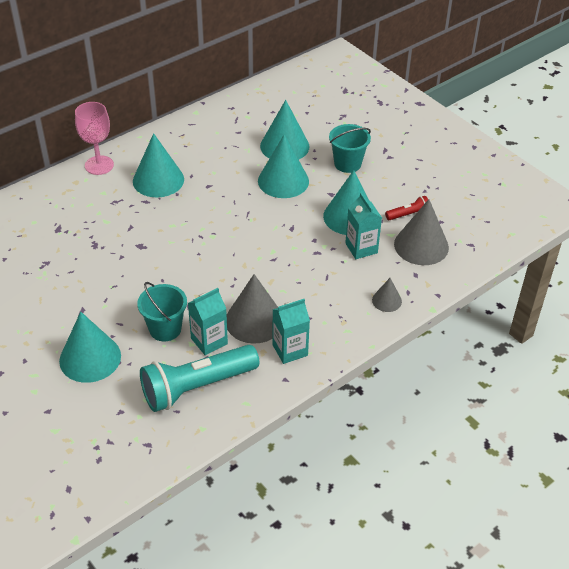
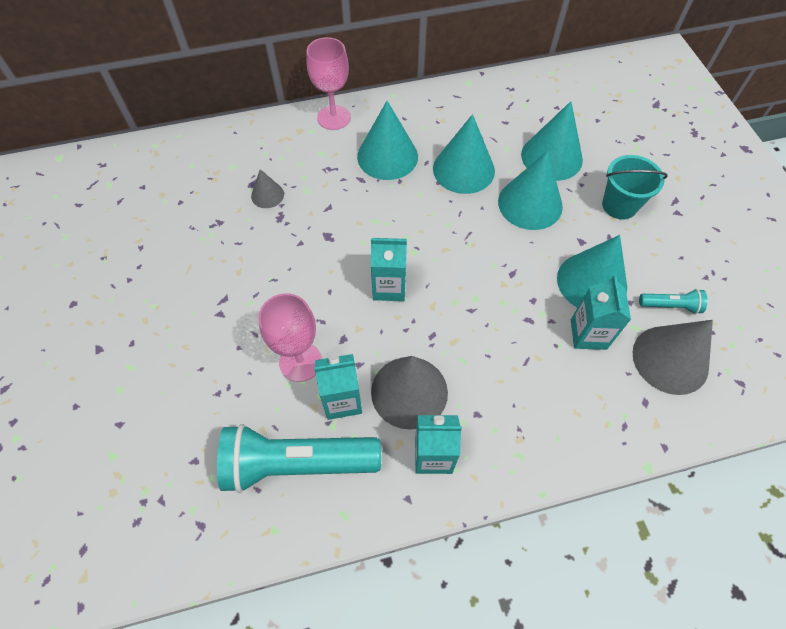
camera: 25 degrees right, 15 degrees up
turquoise cone [59,312,121,383] -> turquoise cone moved to [433,114,495,194]
turquoise bucket [137,282,187,342] -> pink goblet [258,293,322,382]
grey cone [372,278,402,312] -> grey cone moved to [251,169,284,208]
red flashlight [385,196,428,220] -> turquoise flashlight [639,289,707,314]
none -> turquoise carton [371,238,407,301]

